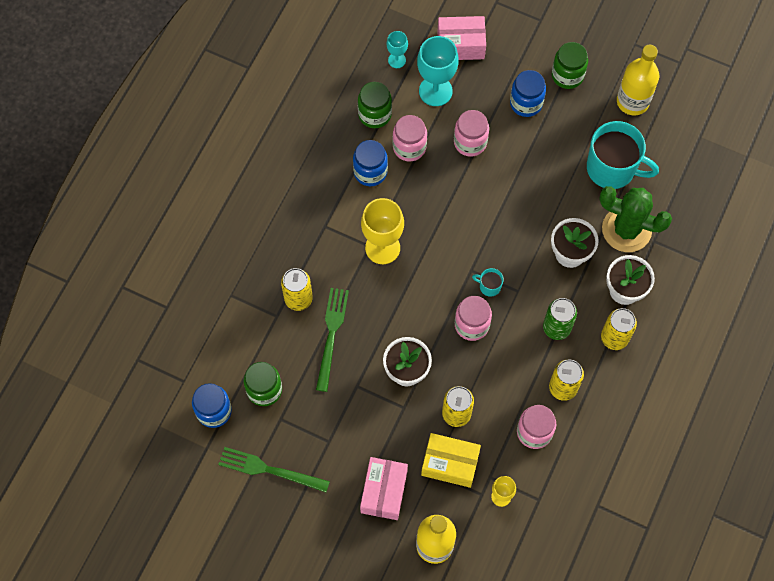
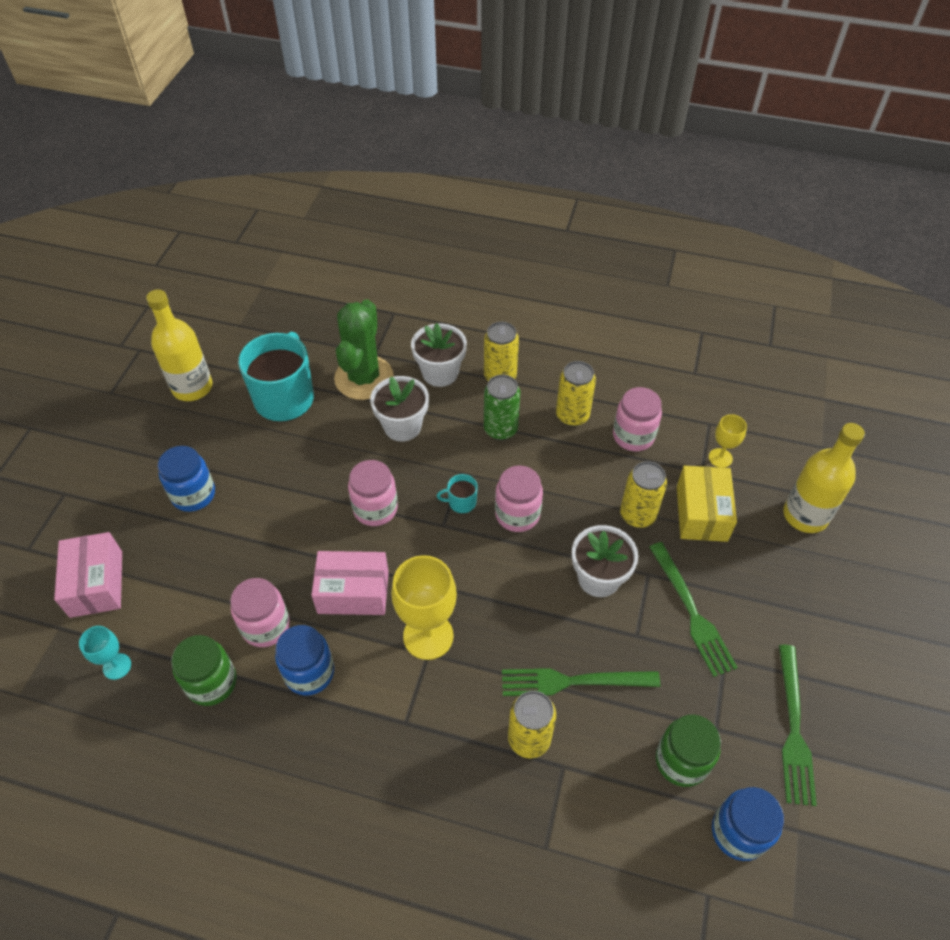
camera: 100 degrees left, 15 degrees down
pink box [360,457,408,520] -> pink box moved to [311,551,389,615]
turquoise goblet [417,36,459,106] -> none
pink jar [454,110,489,157] -> pink jar moved to [348,460,398,526]
turquoise mug [472,268,504,297] -> turquoise mug turned 75 degrees clockwise [437,474,478,513]
green jar [552,42,588,89] -> none
none -> green fork [649,542,738,677]

